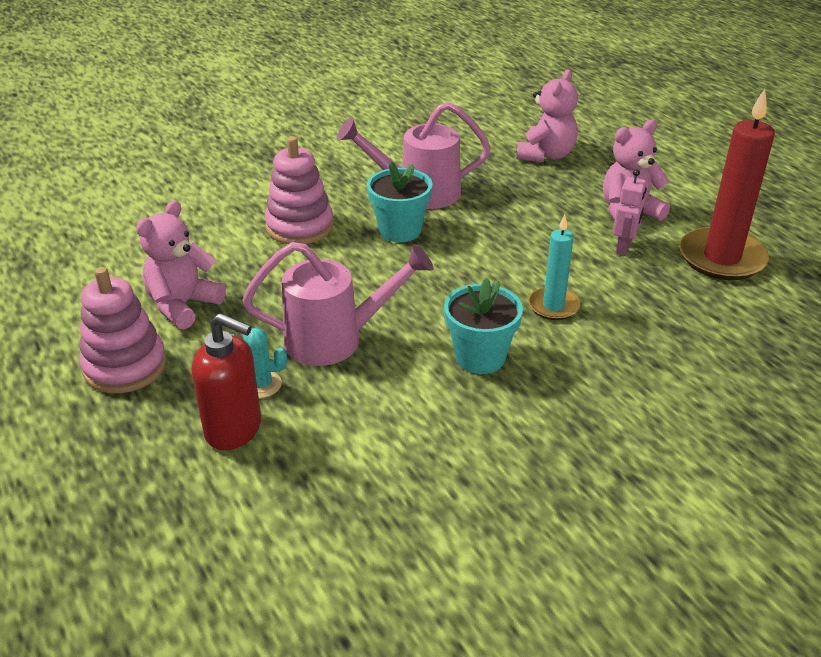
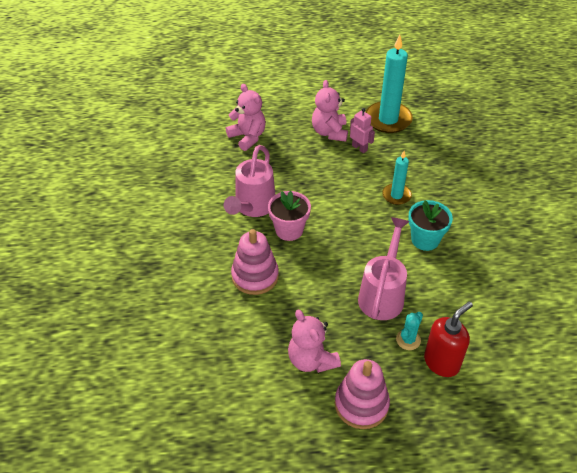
camera: 65 degrees left, 10 degrees up
turquoise flower pot [367,161,432,242] -> pink flower pot [268,191,311,241]
red candle [679,89,775,280] -> turquoise candle [366,35,413,133]

